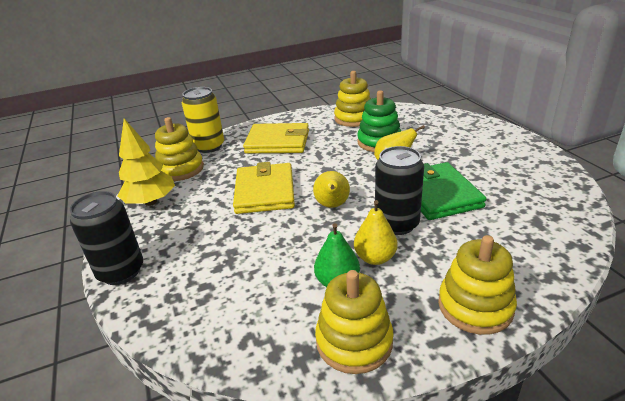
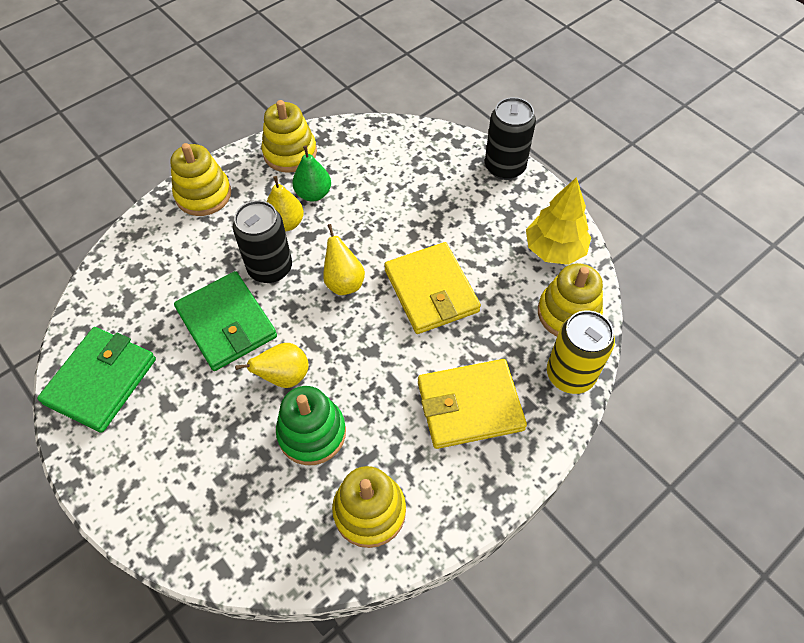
camera: 160 degrees right, 25 degrees up
none -> green wallet [37,327,156,433]

